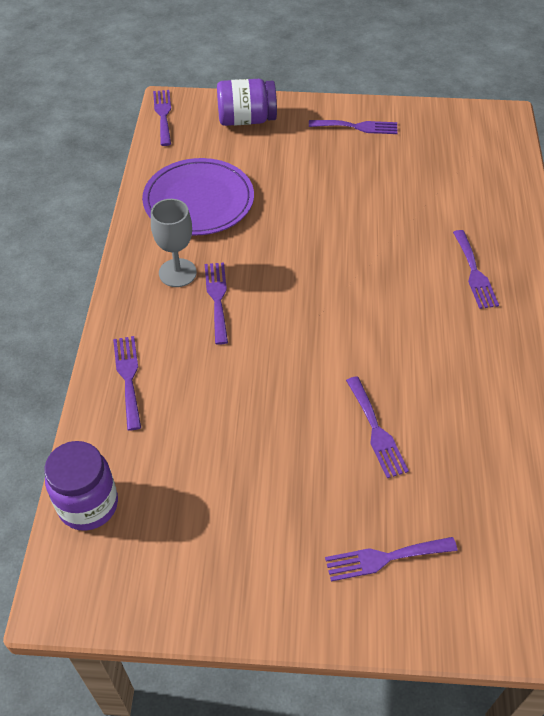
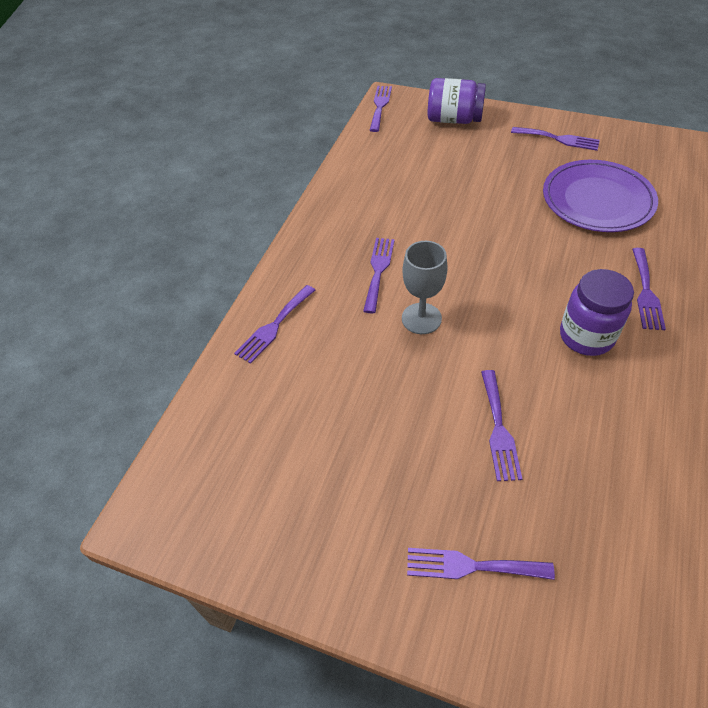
camera: 20 degrees right, 0 degrees up
purple jar [44,441,118,531] -> purple jar moved to [560,269,634,356]
purple fork [113,336,141,431] -> purple fork turned 150 degrees counterclockwise [234,285,315,364]
purple plate [142,158,254,235] -> purple plate moved to [543,160,658,232]
grey goblet [151,199,197,287] -> grey goblet moved to [402,241,448,334]

